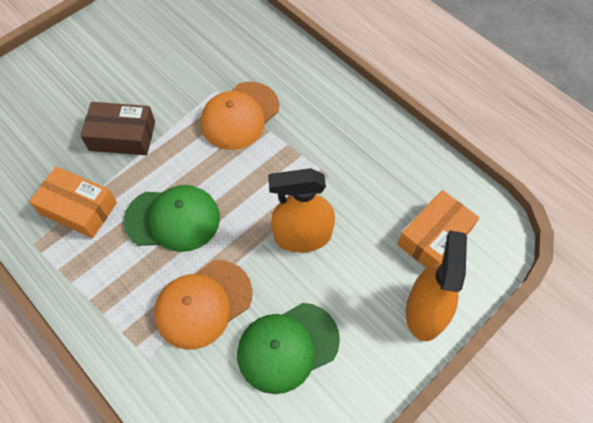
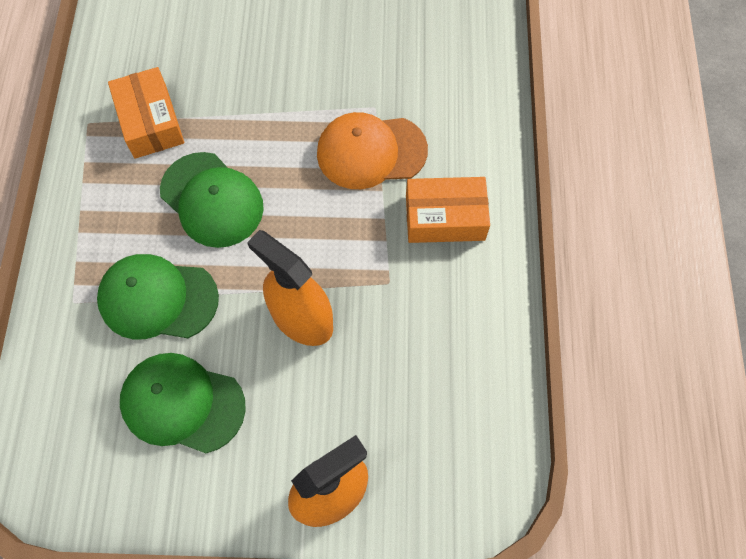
camera: 45 degrees right, 5 degrees up
brown box [80,102,155,155] -> none
orange cap [154,260,252,349] -> green cap [97,254,219,339]
orange box [398,190,479,268] -> orange box moved to [406,177,490,243]

